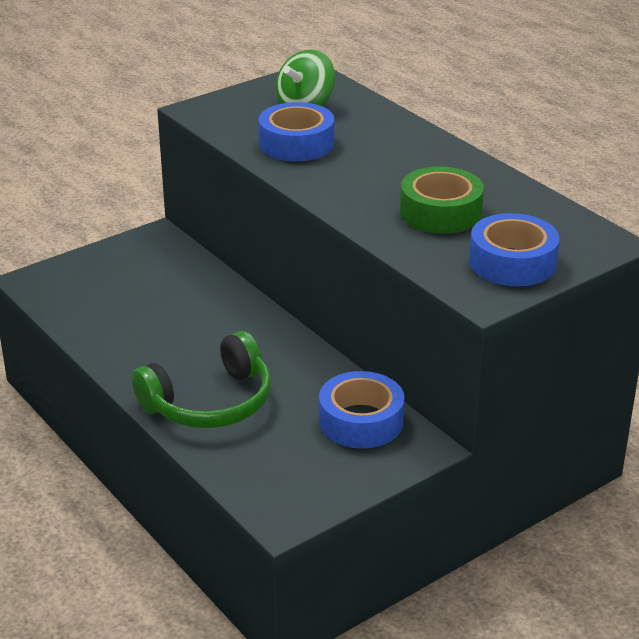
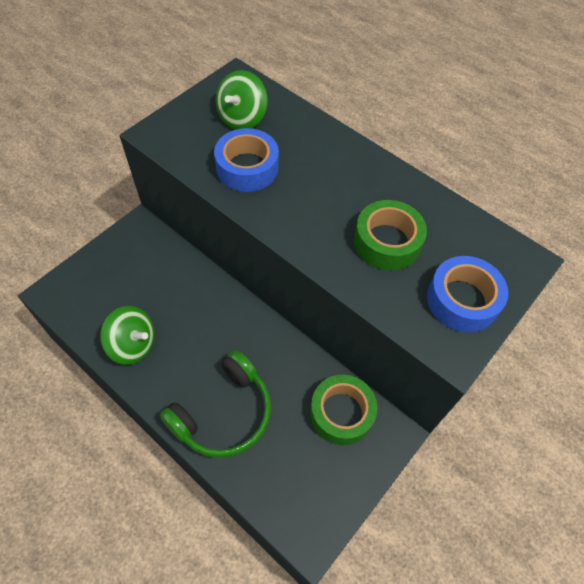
camera: 15 degrees left, 25 degrees up
blue tape [319,371,405,449] -> green tape [310,375,377,445]
none -> green spinning top [100,306,155,365]

